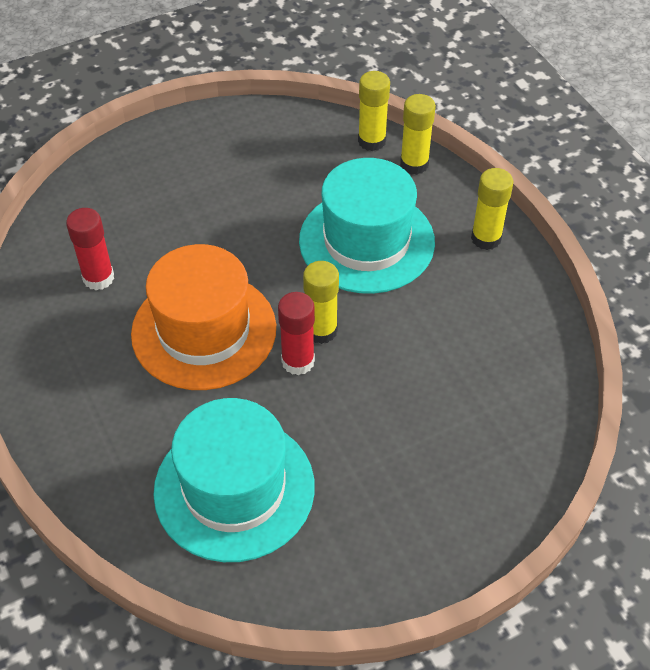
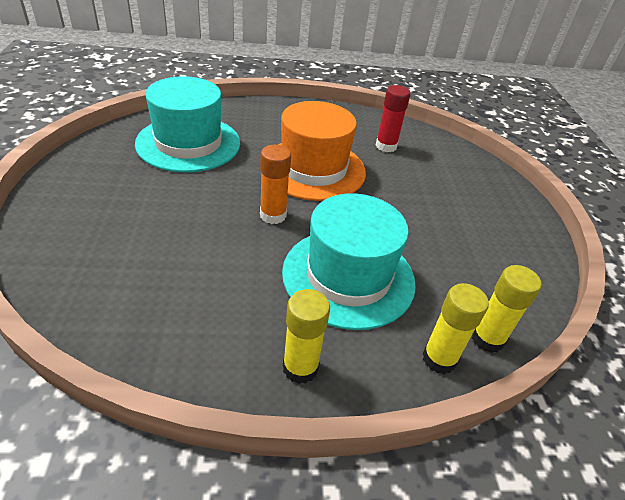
camera: 110 degrees right, 10 degrees down
red glue stick [278,292,315,375] -> none
yellow glue stick [303,261,339,344] -> orange glue stick [260,145,291,224]

